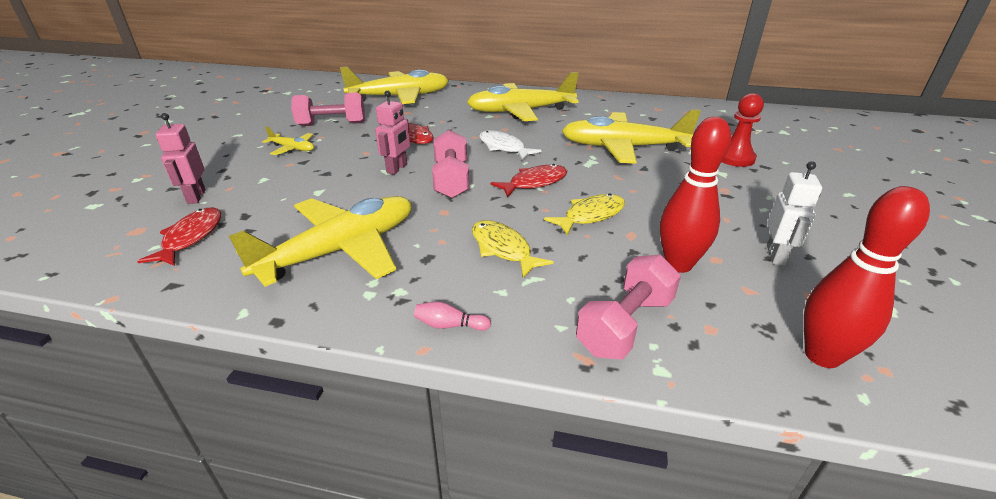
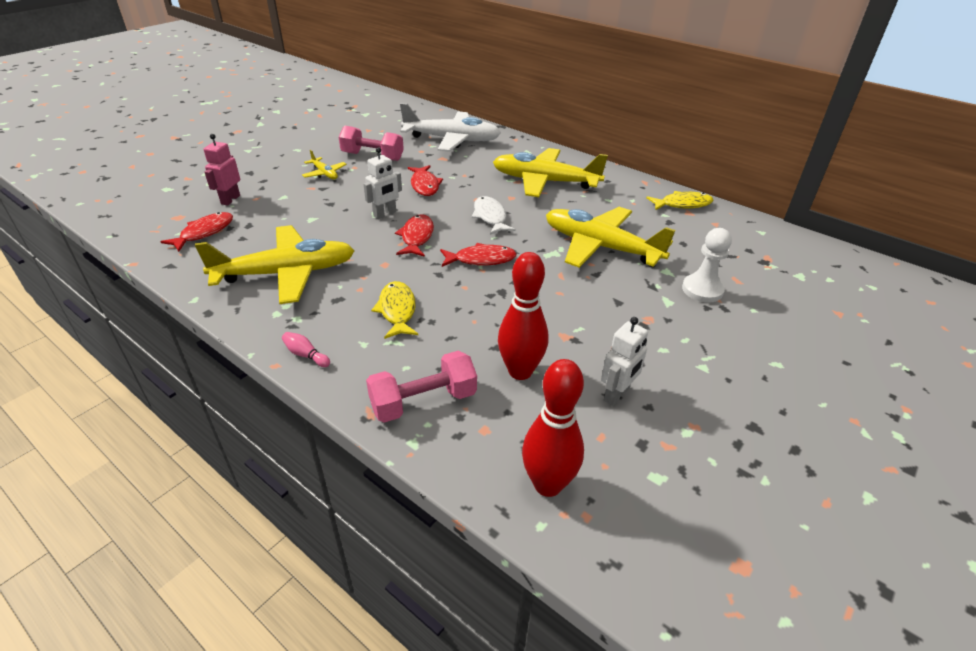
camera: 25 degrees right, 5 degrees up
yellow plane [340,66,449,104] -> white plane [400,103,501,152]
pink robot [375,90,410,175] -> white robot [363,147,402,219]
pink dumbbell [432,130,470,198] -> red fish [395,214,434,257]
yellow fish [544,194,625,236] -> yellow fish moved to [646,191,714,210]
red pawn [722,93,764,167] -> white pawn [682,228,732,303]

